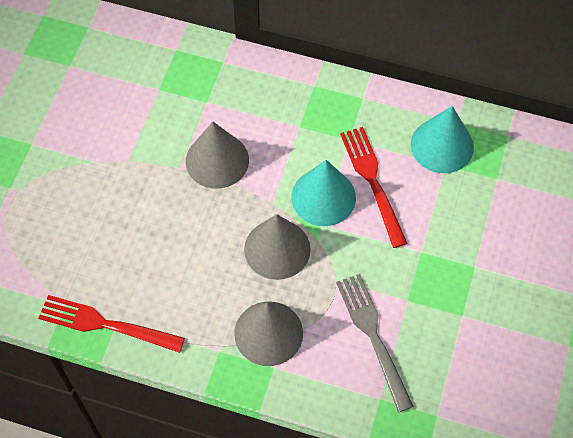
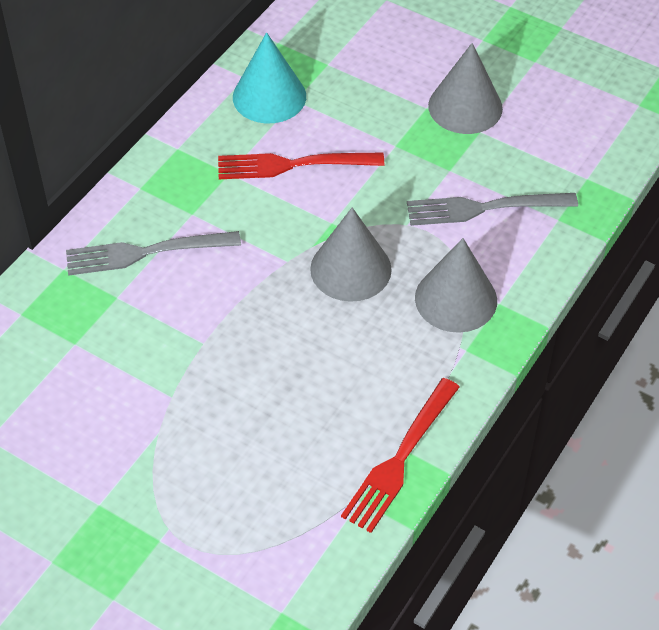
camera: 75 degrees left, 10 degrees down
grey cone [186,122,249,189] -> grey cone moved to [428,43,503,134]
turquoise cone [291,160,356,226] -> none
none -> grey fork [66,231,241,276]

